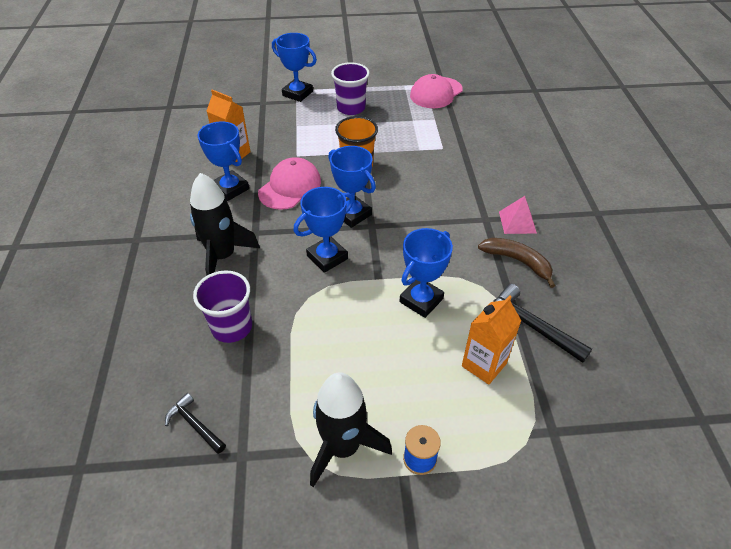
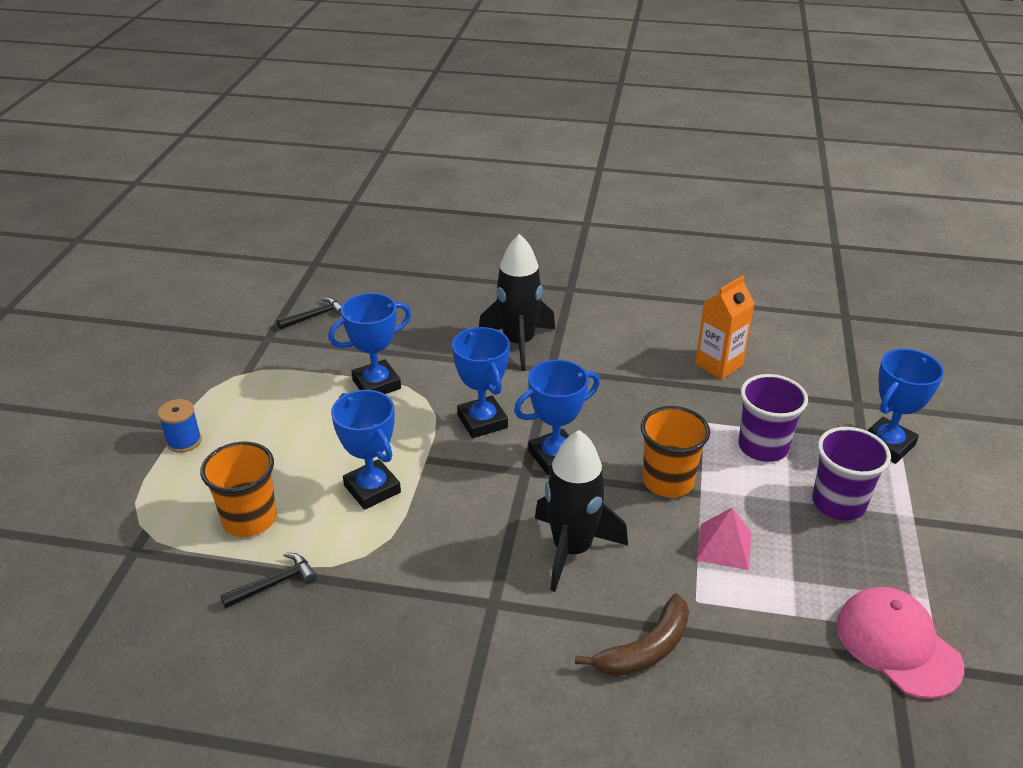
camera: 105 degrees right, 10 degrees down
purple cup [193,270,252,343] -> purple cup moved to [738,374,808,462]
blue trophy [198,121,249,201] -> blue trophy moved to [328,293,411,394]
pink cap [258,157,321,210] -> none
black rocket [310,373,392,487] -> black rocket moved to [535,430,628,592]
orange carton [462,295,521,384] -> orange cup [200,442,277,537]
brown banana [478,238,555,288] -> brown banana moved to [575,593,689,676]
black hammer [493,284,592,363] -> black hammer [220,553,317,608], size x0.62
pink pyramid [499,196,537,234] -> pink pyramid moved to [696,508,752,570]

